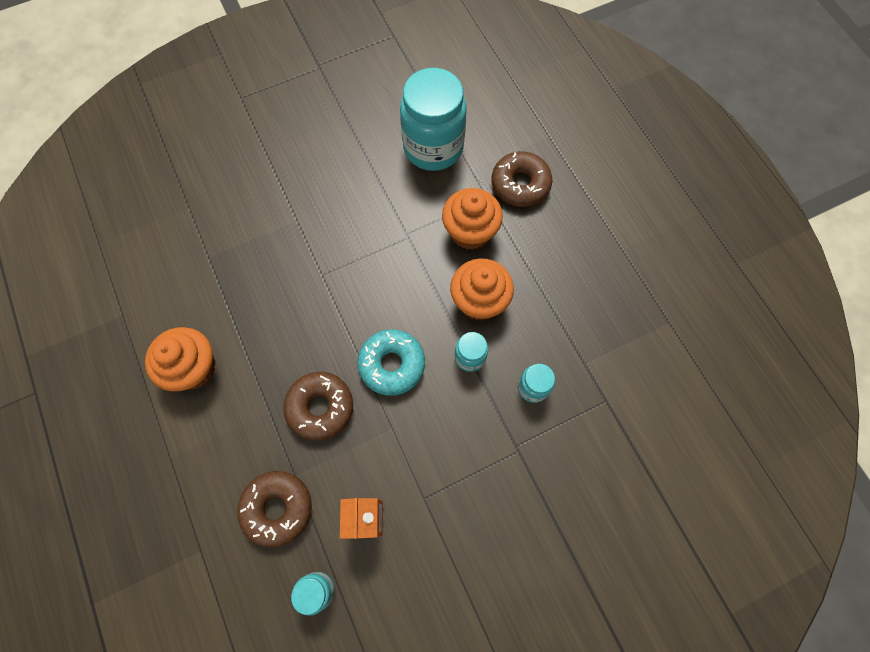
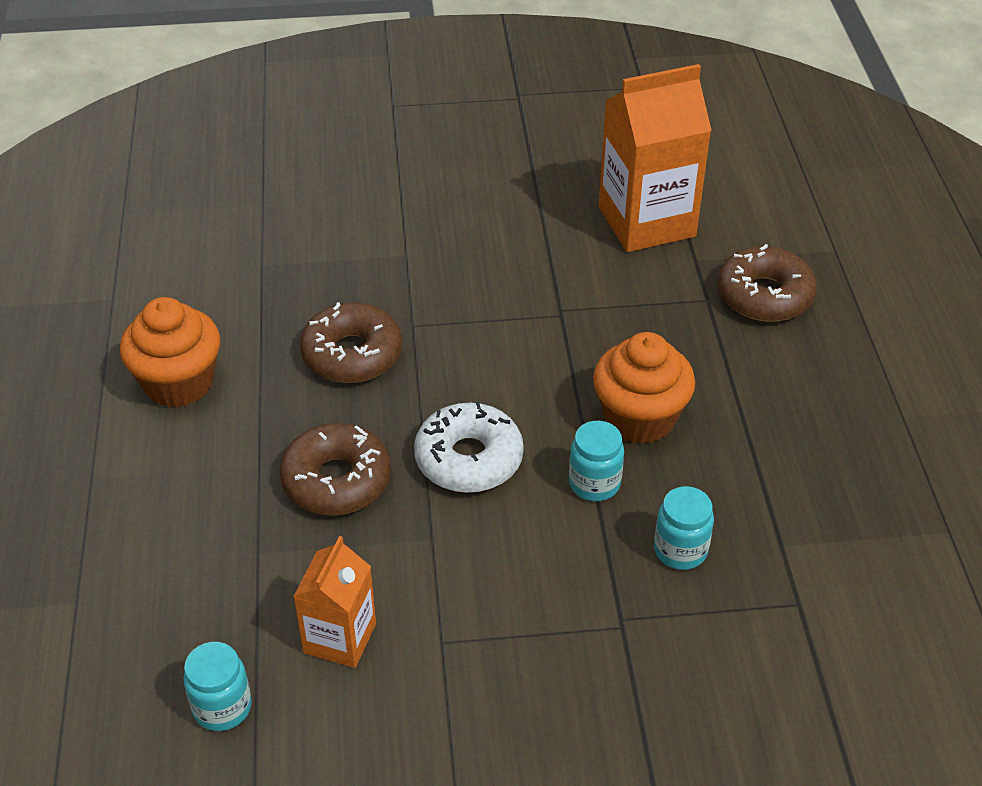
camera: 20 degrees right, 25 degrees down
brown donut [237,471,312,548] -> brown donut moved to [300,302,402,383]
turquoise donut [357,329,425,396] -> white donut [414,401,524,493]
turquoise jar [400,68,467,171] -> orange carton [599,64,712,252]
orange cupcake [442,188,503,250] -> none

